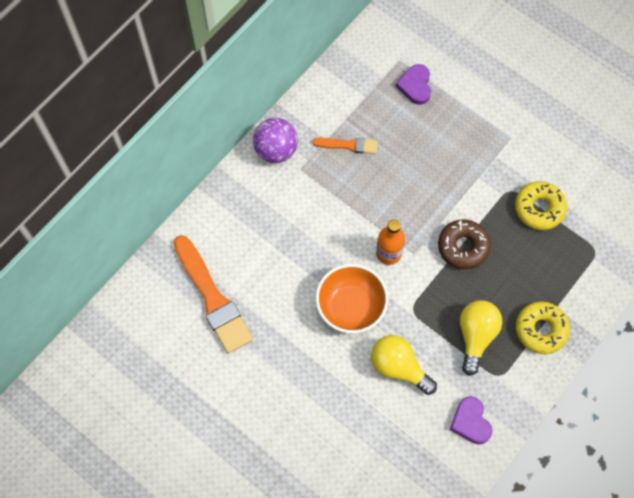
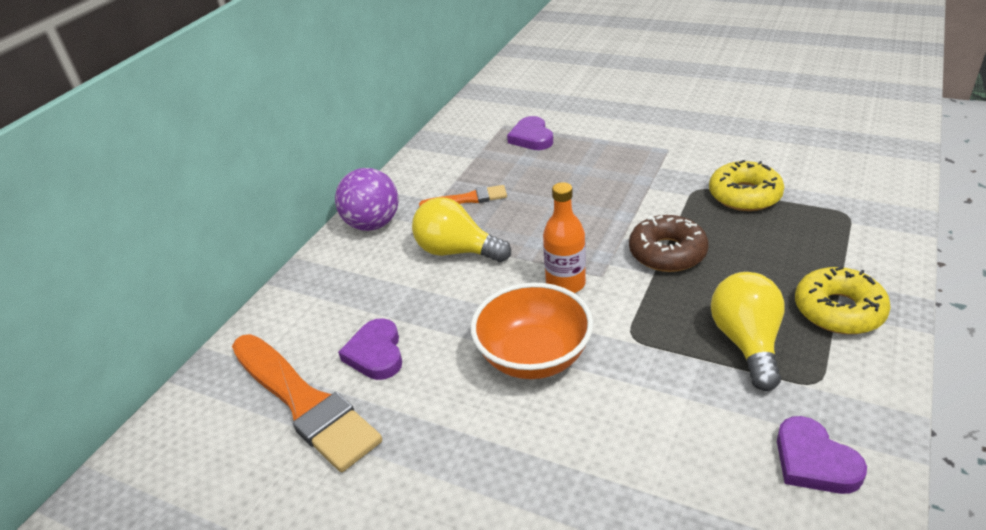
camera: 10 degrees left, 30 degrees down
yellow light bulb [371,335,437,395] -> yellow light bulb moved to [412,197,511,262]
none -> purple heart [338,318,402,380]

